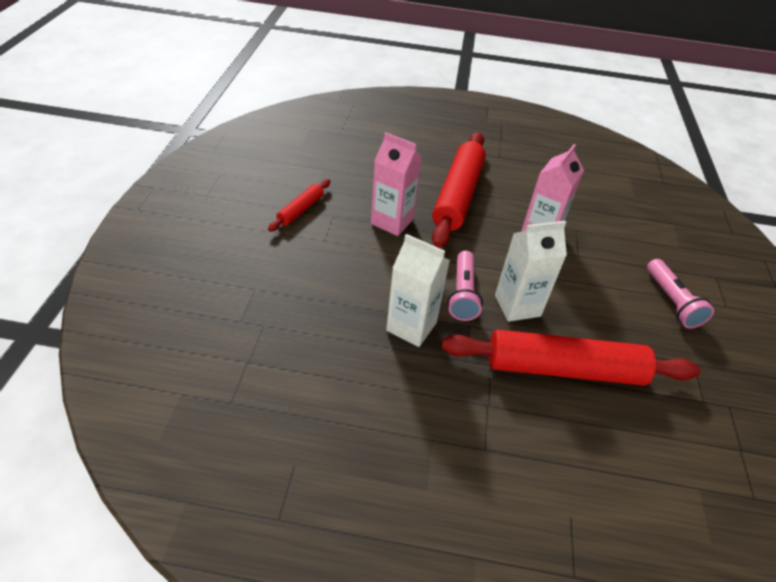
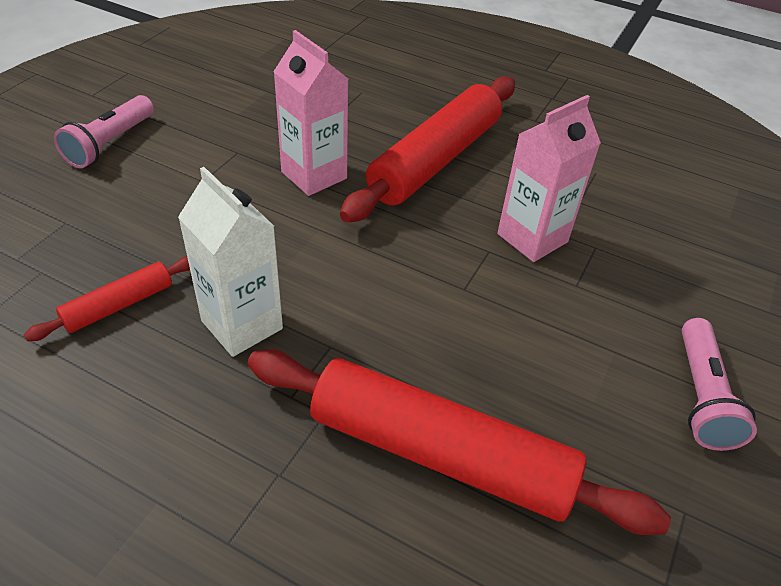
camera: 20 degrees right, 0 degrees up
red rolling pin [268,179,330,232] -> red rolling pin moved to [24,256,190,341]
pink flashlight [447,251,483,321] -> pink flashlight moved to [54,95,154,168]
white carton [495,221,567,322] -> none

